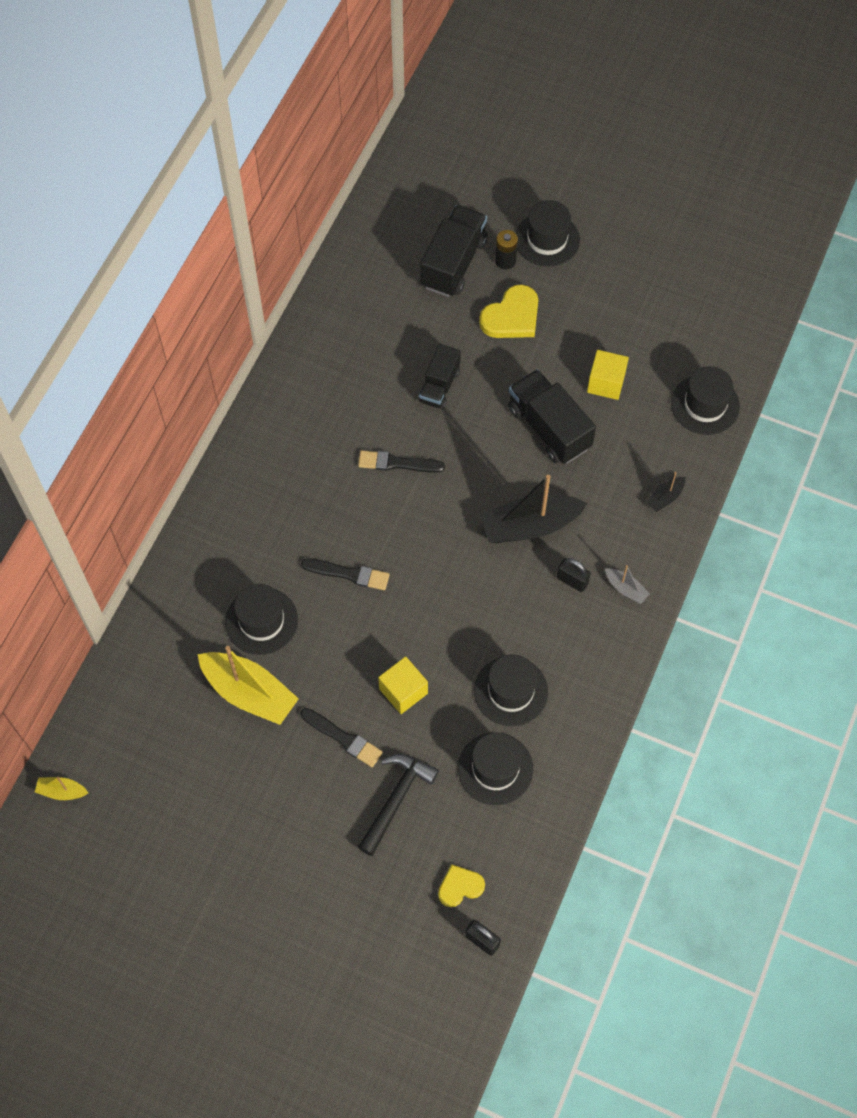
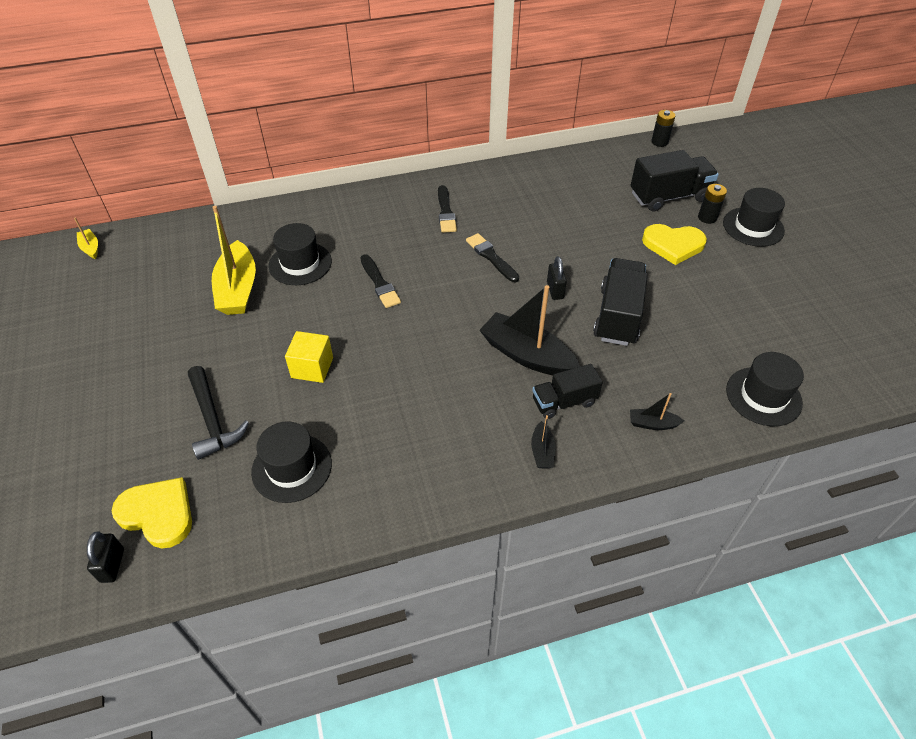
camera: 50 degrees right, 15 degrees down
black brush [300,708,383,767] -> black brush moved to [438,185,457,233]
black hammer [358,754,439,856] -> black hammer turned 75 degrees clockwise [188,366,249,460]
black truck [418,344,461,409] -> black truck moved to [532,364,603,419]
yellow heart [438,864,485,907] -> yellow heart [112,477,192,548], size x1.63
black hat [474,654,548,726] -> none
black padlock [557,558,591,592] -> black padlock moved to [547,256,567,300]
yellow cube [587,350,629,400] -> none
grey boat [605,565,650,604] -> black boat [531,415,555,468]
none -> black battery [651,110,675,147]

